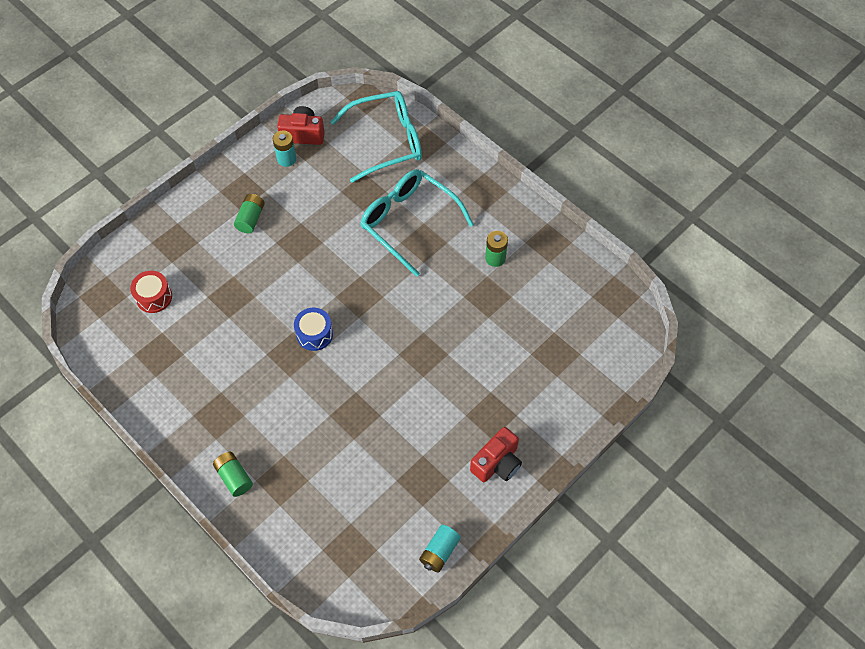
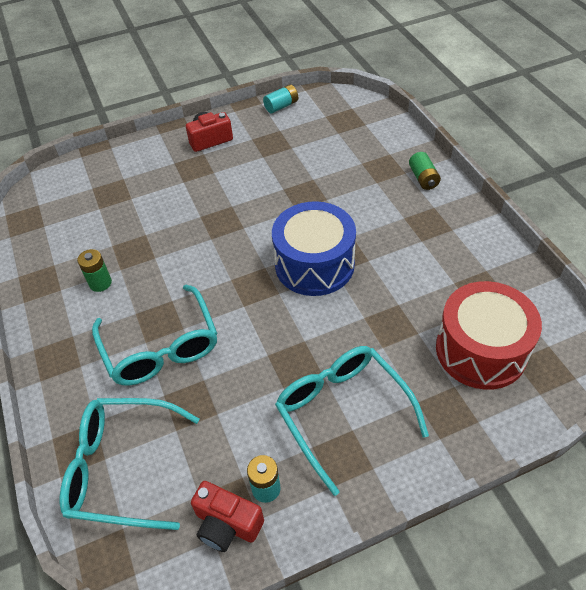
camera: 155 degrees left, 10 degrees down
red drum [130,271,172,313] -> red drum [436,281,542,390], size x2.06
green battery [234,194,265,233] -> turquoise glasses [275,346,429,496]
blue drum [294,308,333,351] -> blue drum [272,201,356,296], size x2.06

